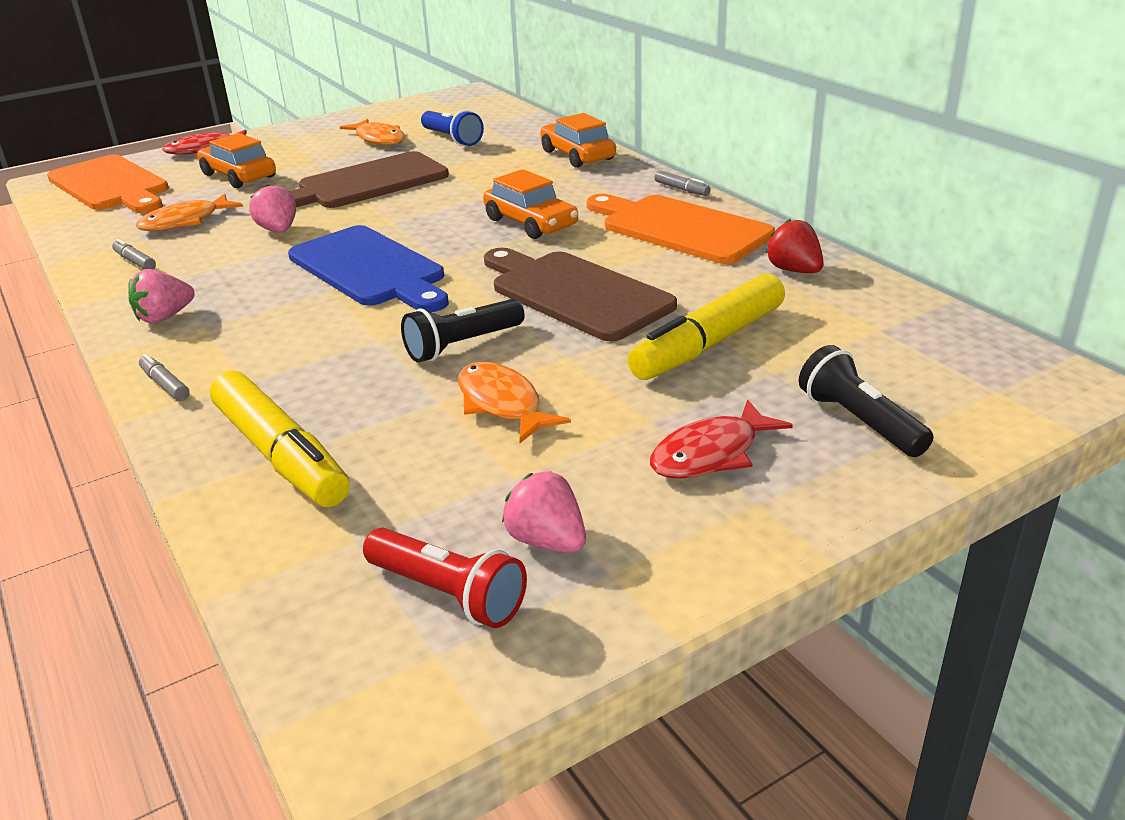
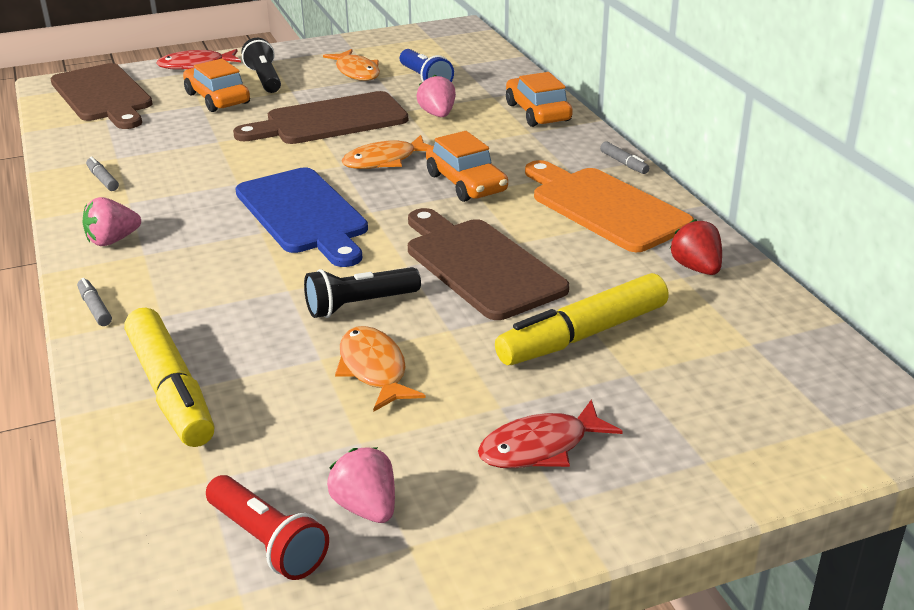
camera: 10 degrees right, 0 degrees up
orange cutting board [47,154,169,213] -> brown cutting board [50,63,153,129]
orange fish [136,193,243,231] -> orange fish moved to [341,135,432,169]
pink strawberry [249,184,296,233] -> pink strawberry moved to [417,75,456,117]
black flashlight [799,345,934,457] -> black flashlight moved to [241,38,281,93]

